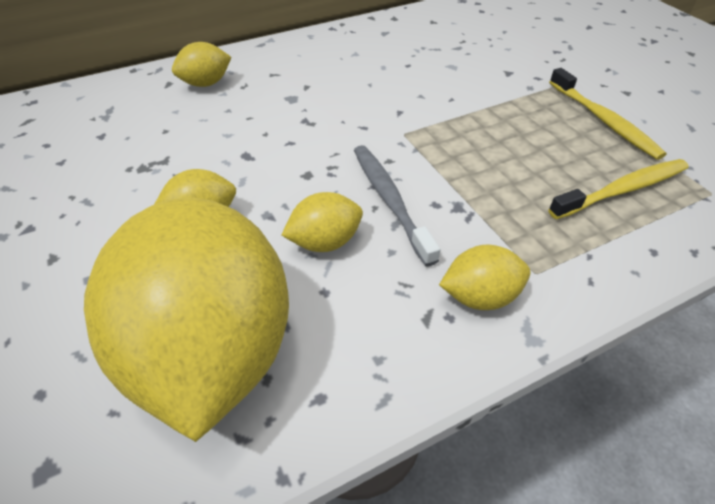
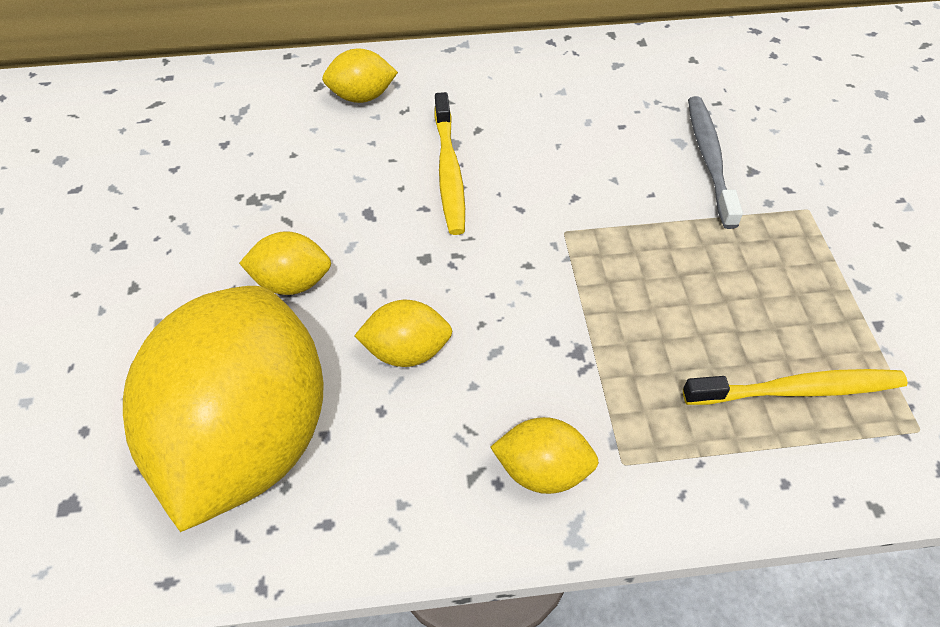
camera: 20 degrees right, 5 degrees up
grey toothbrush [354,145,441,266] -> grey toothbrush moved to [688,96,743,229]
yellow toothbrush [549,68,666,160] -> yellow toothbrush moved to [434,92,465,235]

